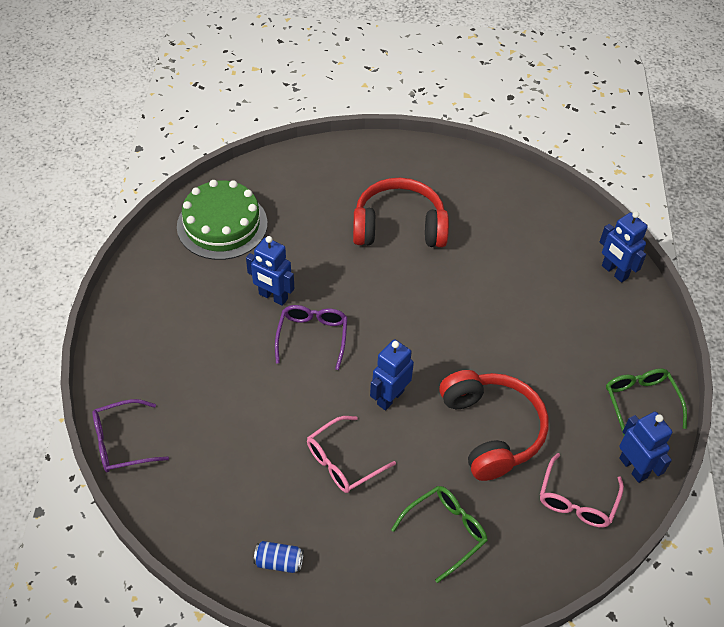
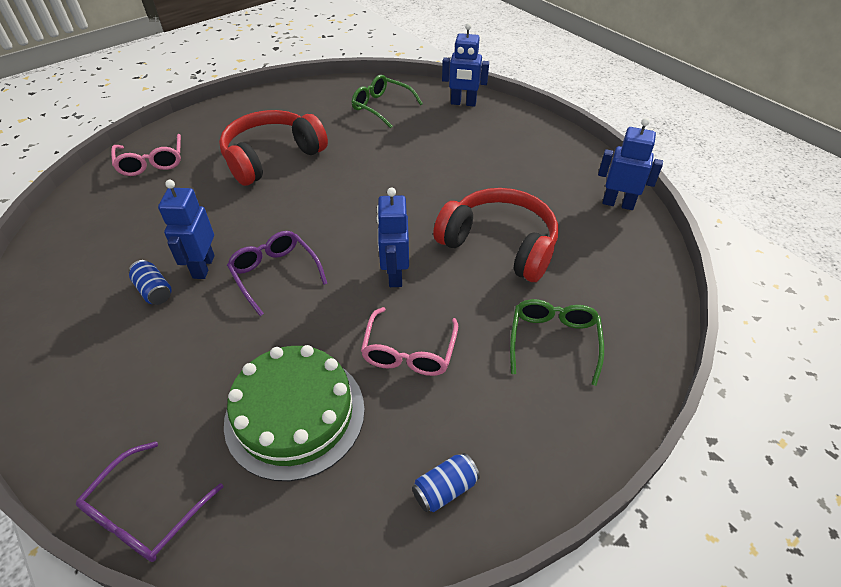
camera: 40 degrees left, 5 degrees down
green cake [177,180,268,260] -> green cake moved to [224,345,365,481]
blue robot [246,236,294,306] -> blue robot turned 105 degrees clockwise [158,180,215,279]
pink glasses [540,453,624,528] -> pink glasses moved to [111,134,181,176]
green glasses [606,368,687,435] -> green glasses moved to [352,75,423,128]
none -> blue can [129,260,172,305]

